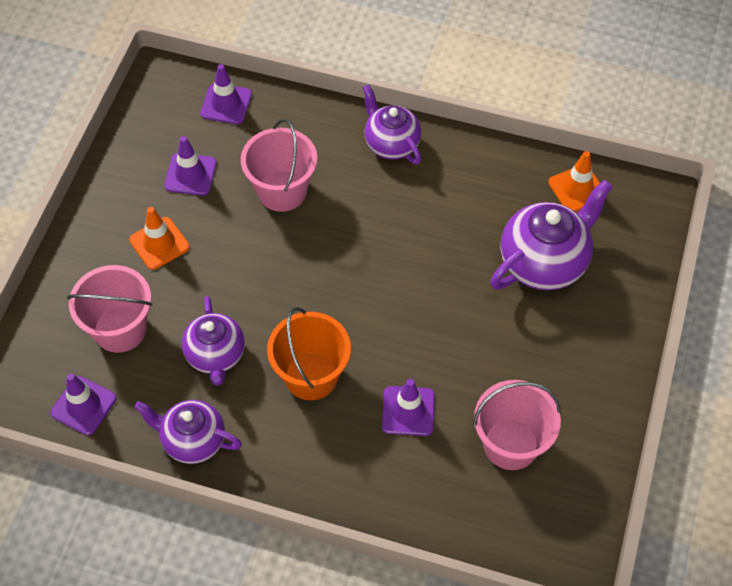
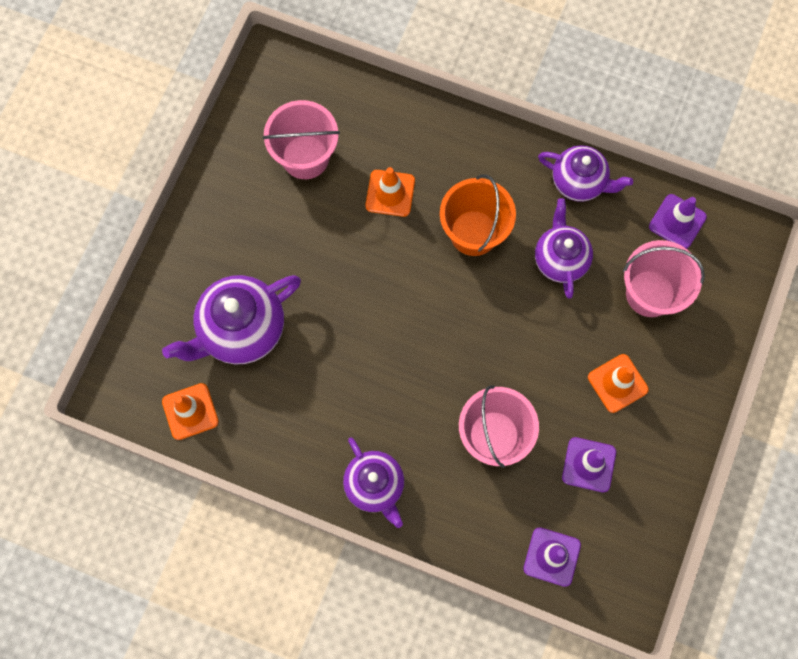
camera: 175 degrees left, 15 degrees up
purple traffic cone [382,379,435,436] -> orange traffic cone [366,167,415,217]

